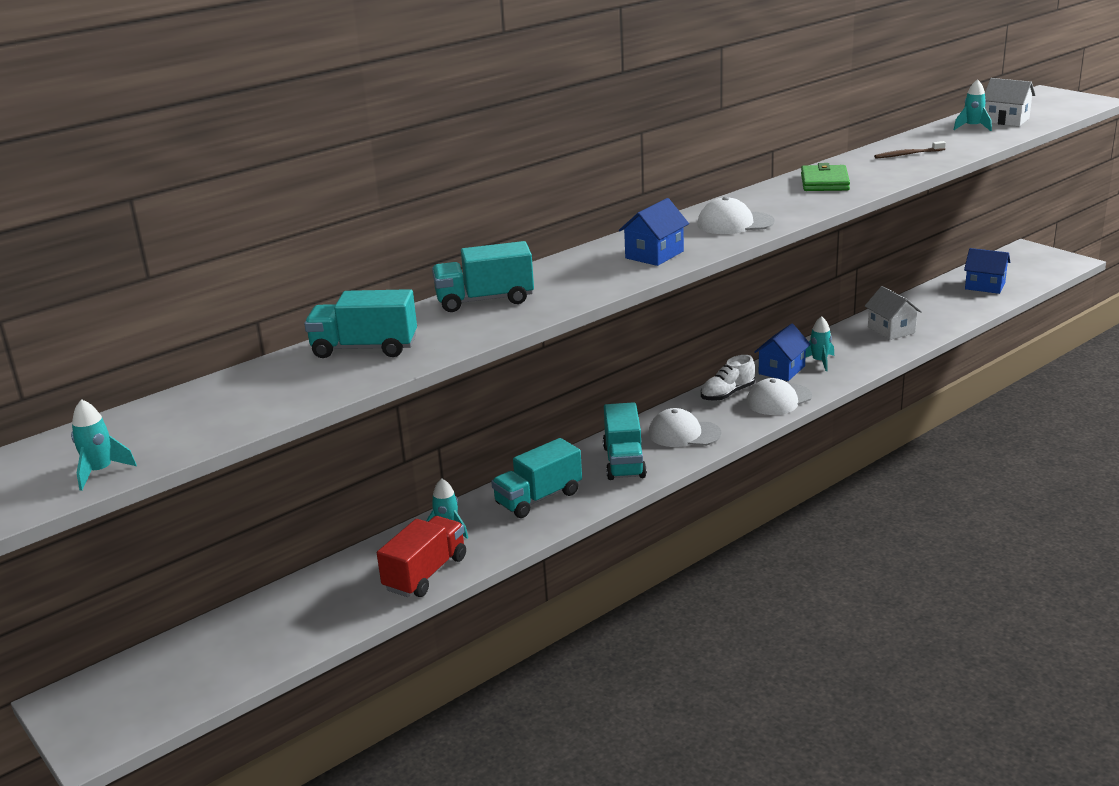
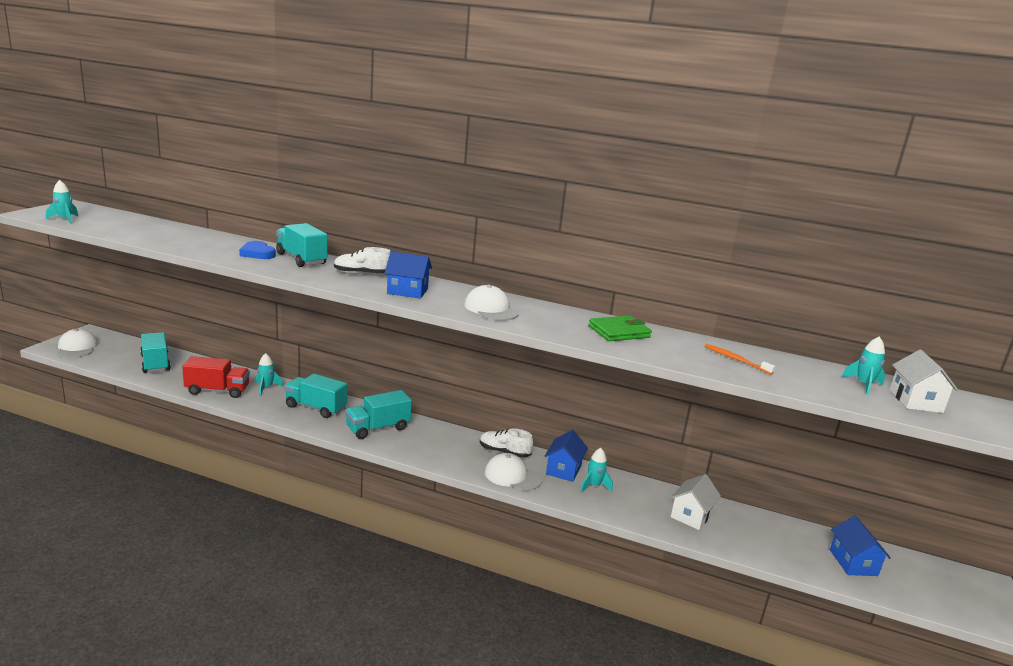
camera: 55 degrees right, 5 degrees down
turquoise truck [304,289,417,358] -> turquoise truck moved to [140,332,171,373]
white cap [648,408,722,447] -> white cap moved to [57,329,98,358]
blue house [754,323,811,381] -> blue house turned 75 degrees counterclockwise [545,430,588,482]
brown toothbrush [874,141,946,159] -> orange toothbrush [705,344,775,375]
none -> blue heart [239,241,276,259]
none -> white shoe [334,247,390,274]

